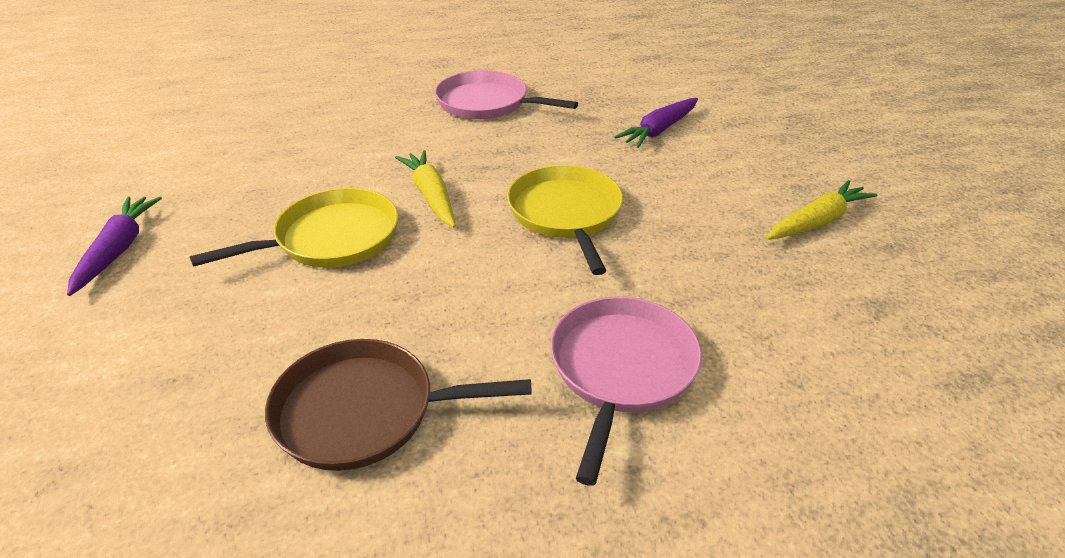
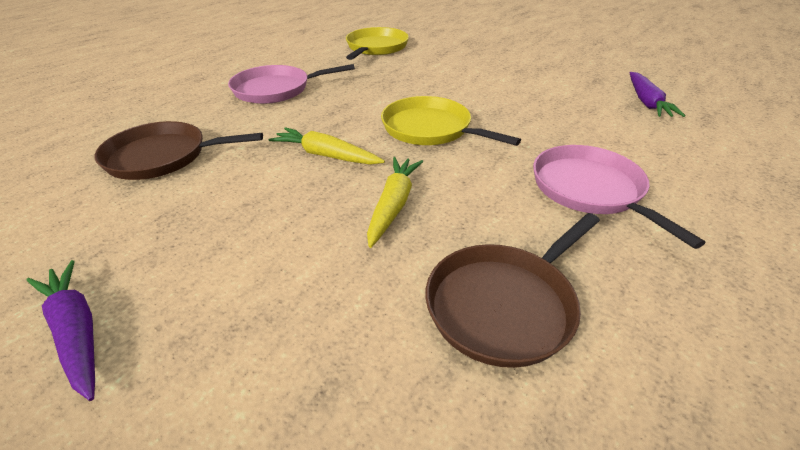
camera: 40 degrees left, 0 degrees up
yellow pan [190,188,398,267] -> yellow pan moved to [346,27,409,60]
purple carrot [614,98,698,148] -> purple carrot moved to [630,72,686,117]
yellow carrot [766,180,878,240] -> yellow carrot moved to [367,157,423,248]
none -> brown pan [95,121,263,180]

